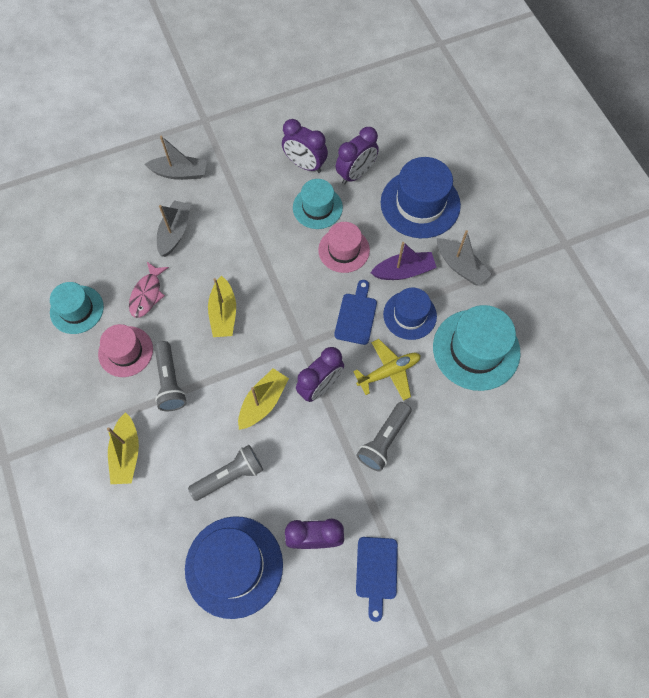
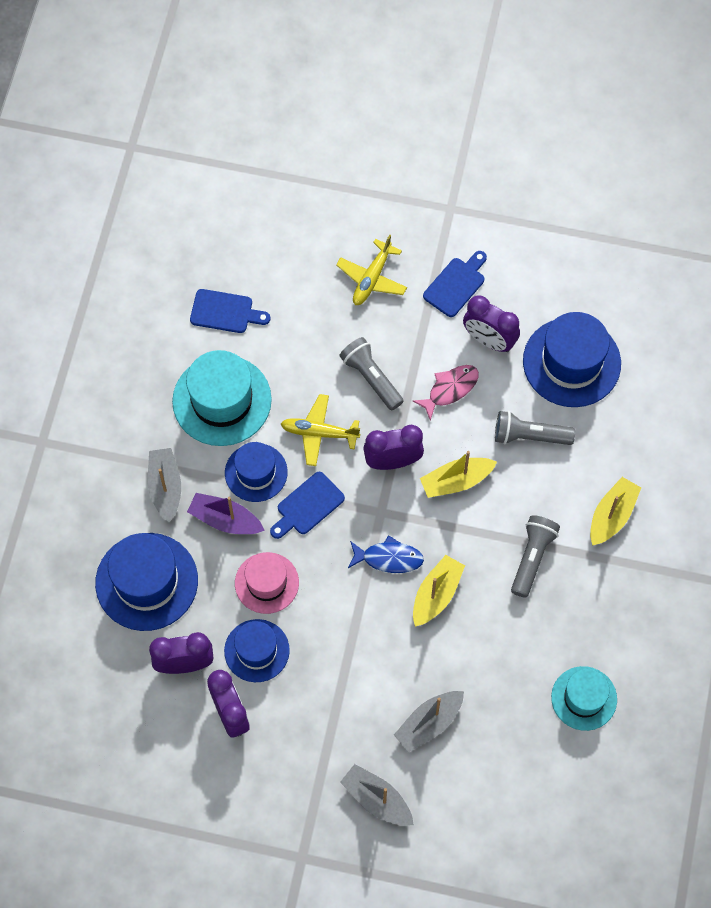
camera: 145 degrees left, 0 degrees up
pink hat [98,324,153,377] -> none
pink fish [129,262,169,318] -> pink fish moved to [413,365,479,421]
turquoise hat [293,179,343,229] -> blue hat [224,619,290,682]
grey flashlight [357,402,411,472] -> grey flashlight turned 105 degrees counterclockwise [339,337,404,411]
none -> blue cutting board [190,289,270,333]
none -> yellow plane [336,234,407,305]
none -> blue fish [348,535,424,573]

